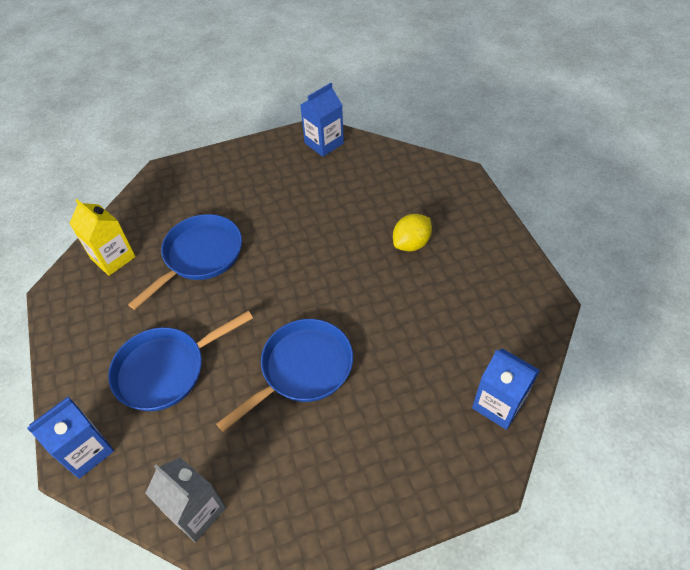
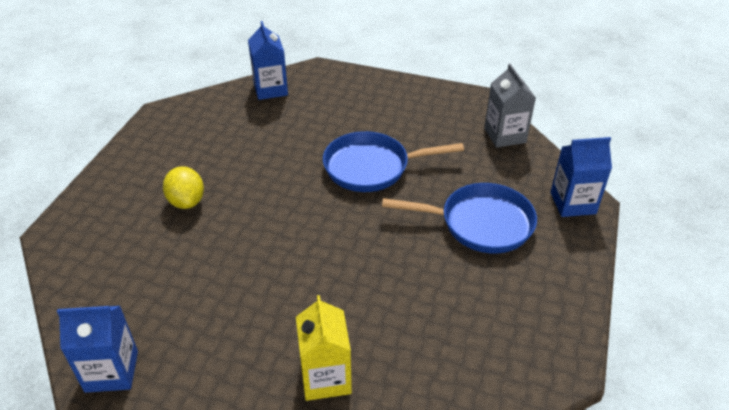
camera: 145 degrees left, 10 degrees down
yellow carton [69,199,136,276] -> yellow carton moved to [296,295,352,401]
blue pan [128,214,242,310] -> none
yellow lemon [393,214,432,251] -> yellow lemon turned 75 degrees clockwise [163,166,204,209]

